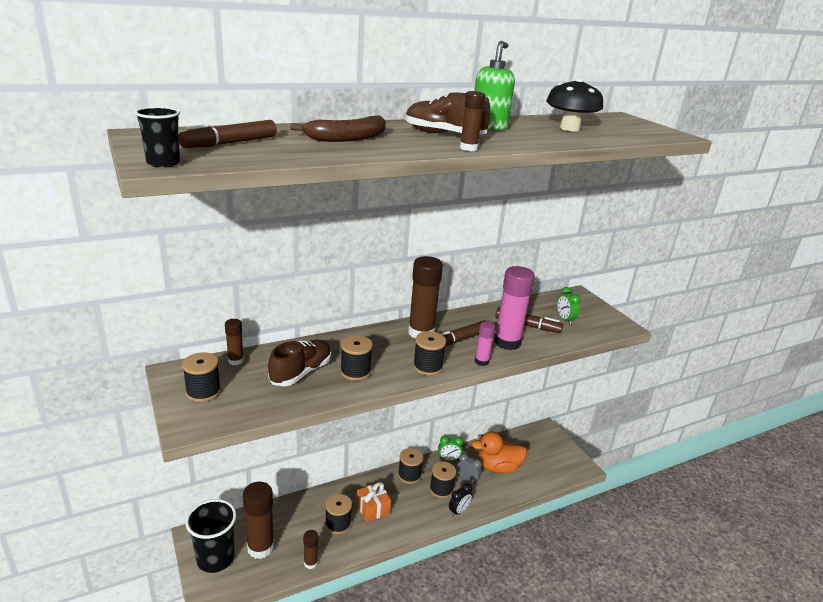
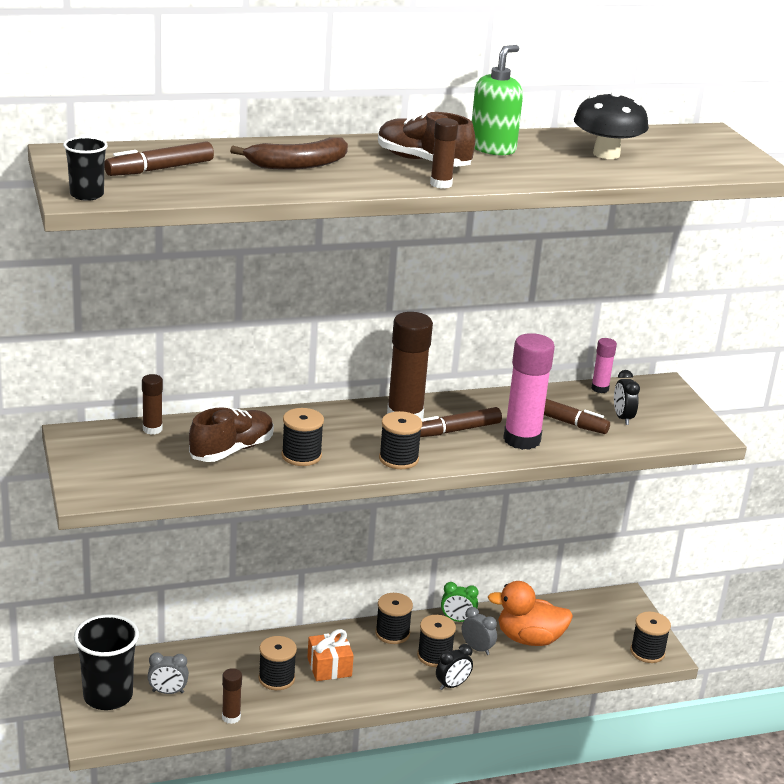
camera: 10 degrees right, 0 degrees up
black spool [182,352,221,402] -> black spool moved to [630,612,671,663]
brown glue stick [243,482,275,559] -> grey clock [148,652,189,694]
pink glue stick [475,322,495,366] -> pink glue stick moved to [591,338,617,393]
green clock [557,287,580,325] -> black clock [614,370,640,425]

